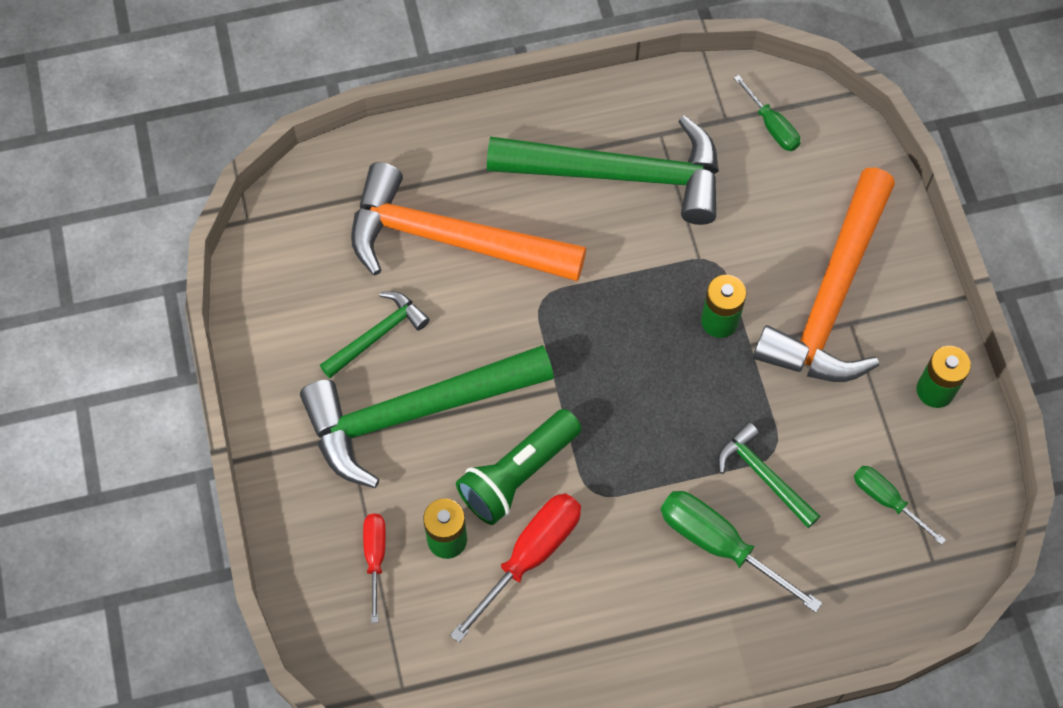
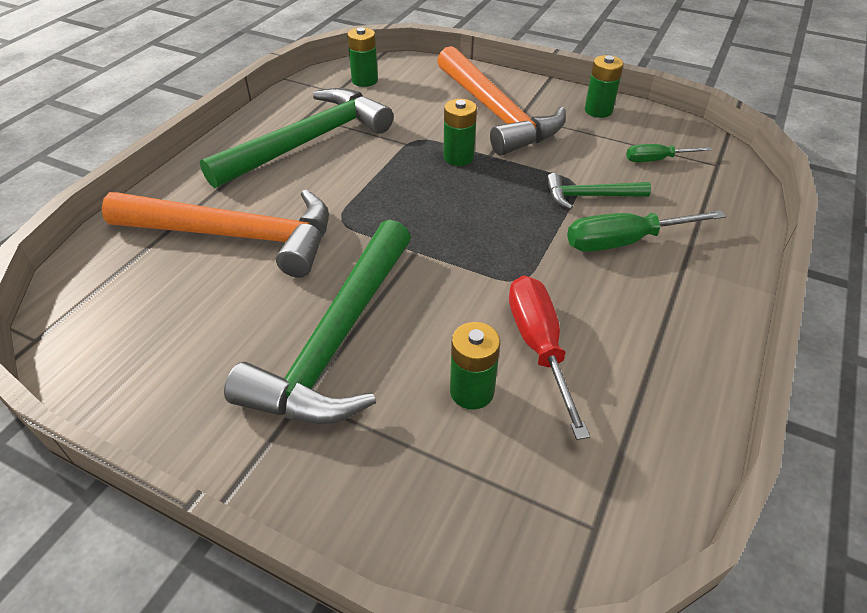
camera: 50 degrees left, 20 degrees down
green hammer [320,291,430,378] -> none
orange hammer [351,162,586,282] -> orange hammer turned 135 degrees counterclockwise [101,189,329,277]
red screwdriver [363,514,386,623] -> none
green flashlight [456,409,581,525] -> none
green screwdriver [734,75,800,151] -> green battery [347,27,378,87]

